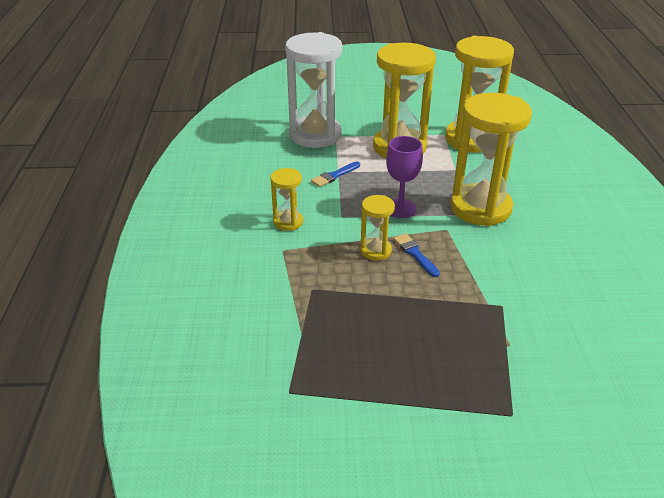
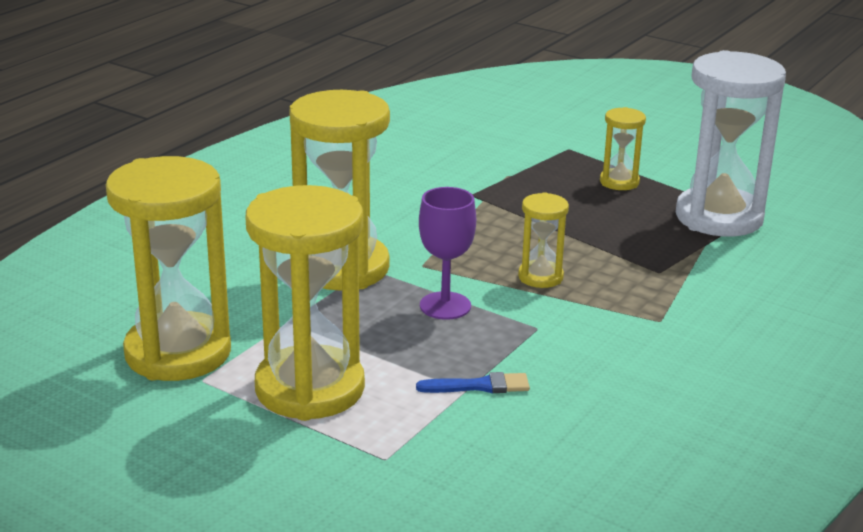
camera: 145 degrees left, 10 degrees down
yellow hourglass [270,168,303,231] -> yellow hourglass moved to [600,107,646,190]
white hourglass [285,32,342,148] -> white hourglass moved to [676,50,786,236]
blue brush [393,233,440,277] -> none

